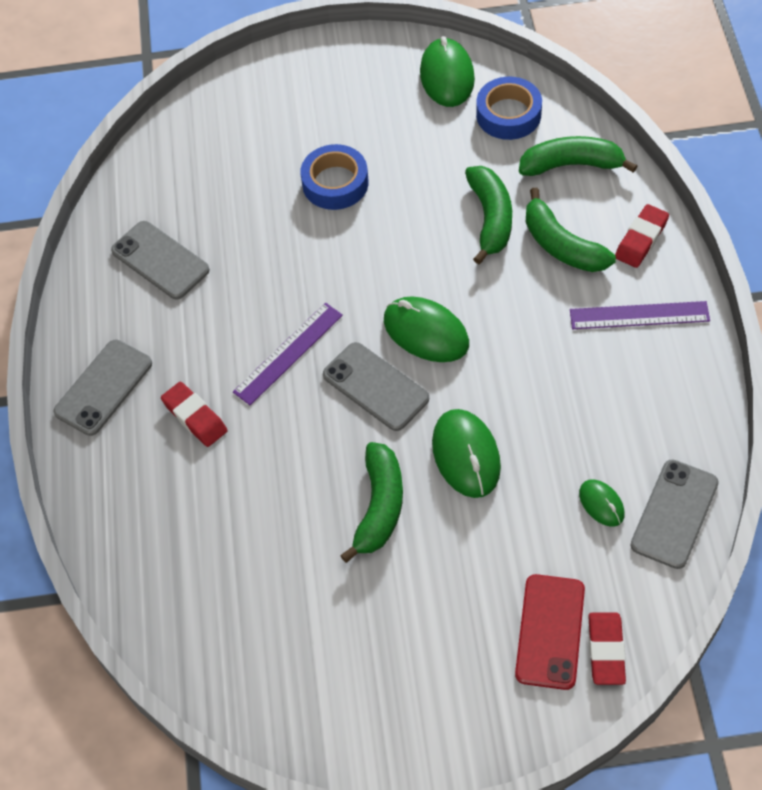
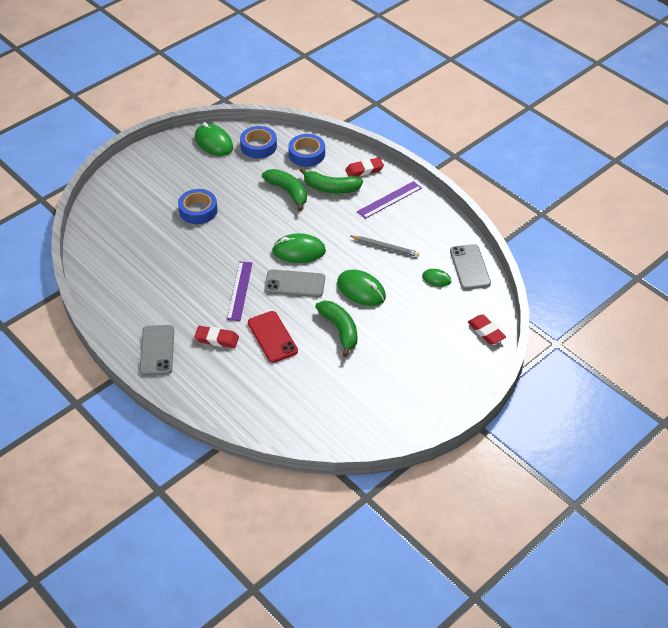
camera: 40 degrees left, 10 degrees down
grey phone [111,221,210,299] -> none
red phone [515,574,585,690] -> red phone moved to [248,311,298,363]
green banana [519,136,637,176] -> blue tape [288,134,325,167]
red eraser [615,204,669,268] -> red eraser turned 75 degrees clockwise [345,157,384,177]
none -> grey pencil [351,236,419,257]

